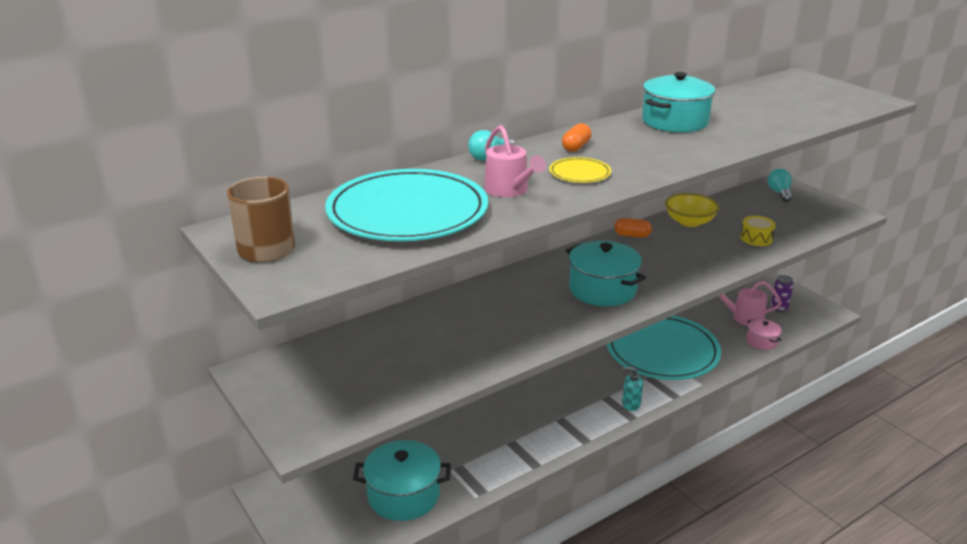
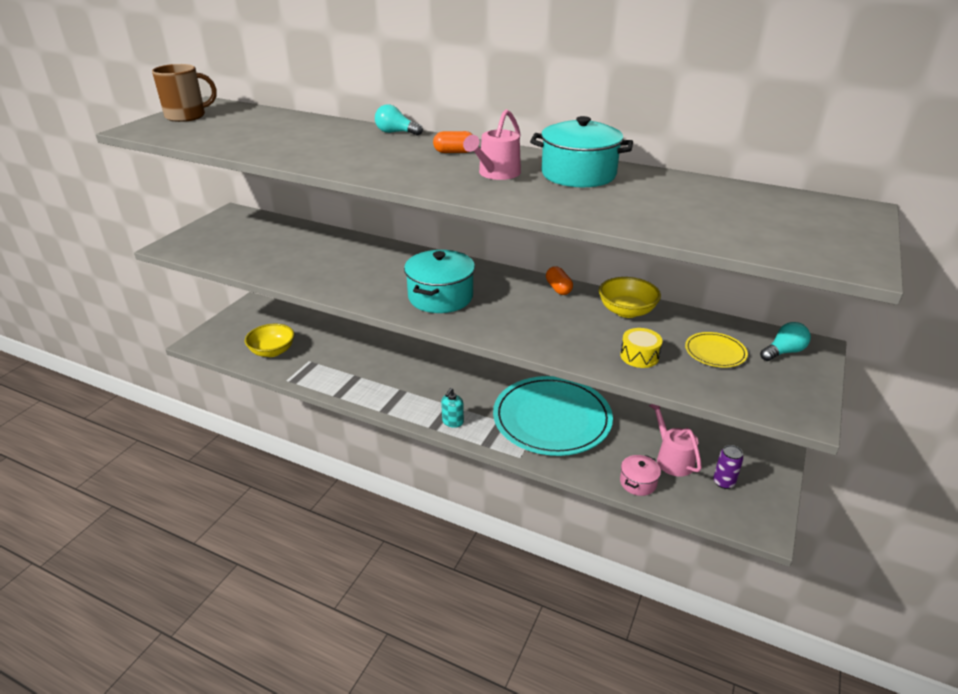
camera: 60 degrees right, 5 degrees up
turquoise plate [325,169,488,241] -> none
turquoise pot [353,440,451,521] -> yellow bowl [245,324,294,357]
pink watering can [484,125,546,197] -> pink watering can moved to [463,109,521,180]
yellow plate [549,157,611,183] -> yellow plate moved to [685,332,748,368]
turquoise soap dispenser [622,367,643,411] -> turquoise soap dispenser turned 135 degrees counterclockwise [441,388,464,428]

